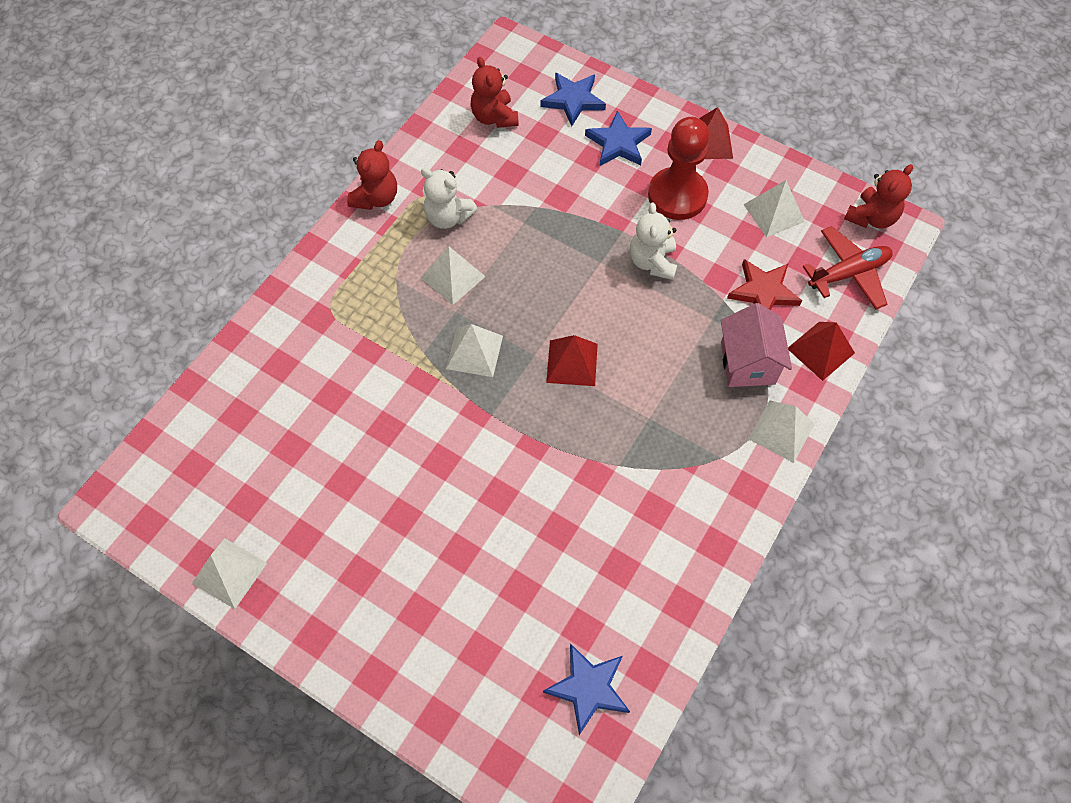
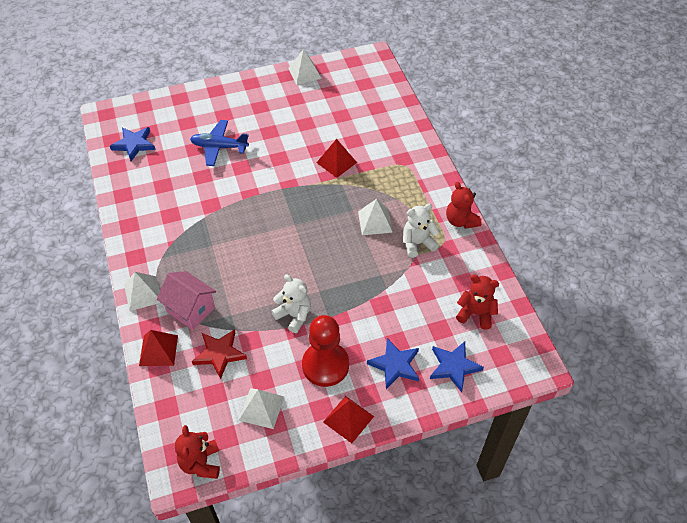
camera: 130 degrees right, 10 degrees down
white pyramid [446,324,503,377] -> none
red pyramid [546,335,598,386] -> red pyramid moved to [317,139,357,178]
red plane [802,226,893,309] -> none
none -> blue plane [190,120,249,166]

